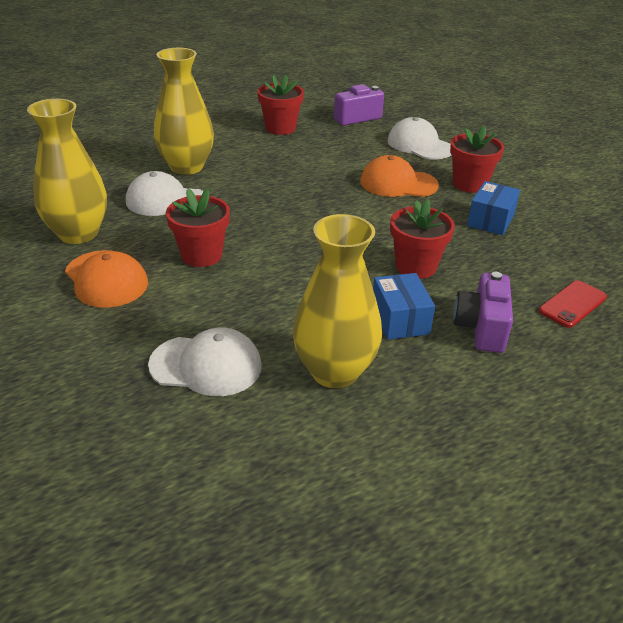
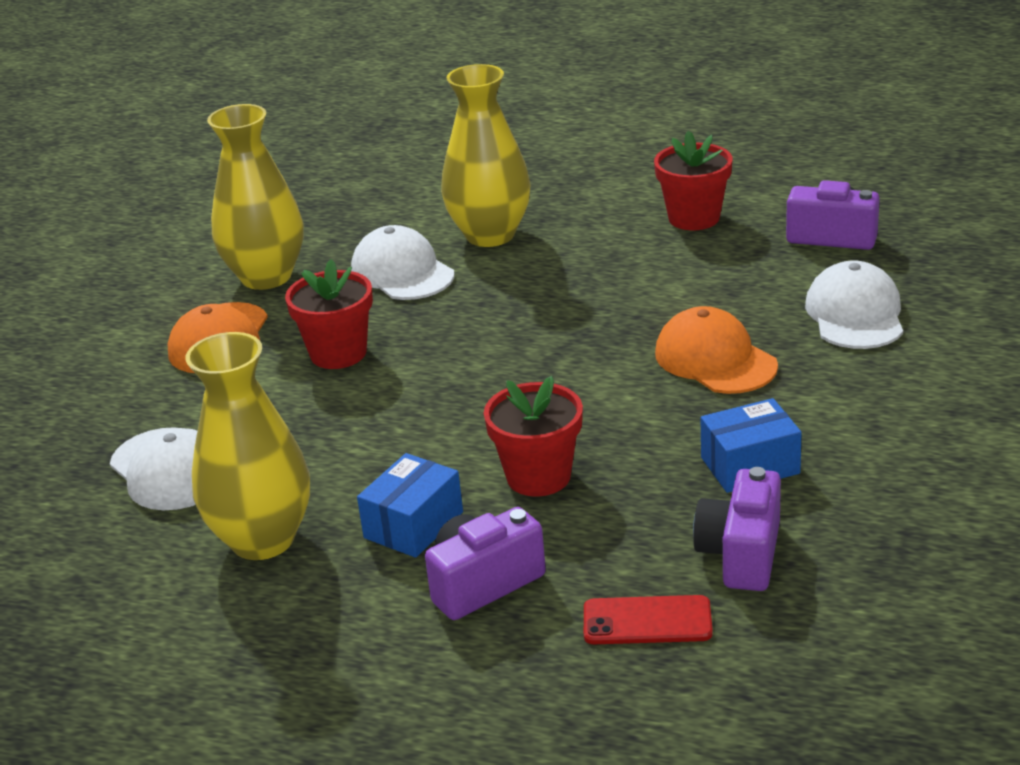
camera: 50 degrees right, 5 degrees down
red flower pot [450,126,504,193] -> none
none -> purple camera [693,467,781,591]

